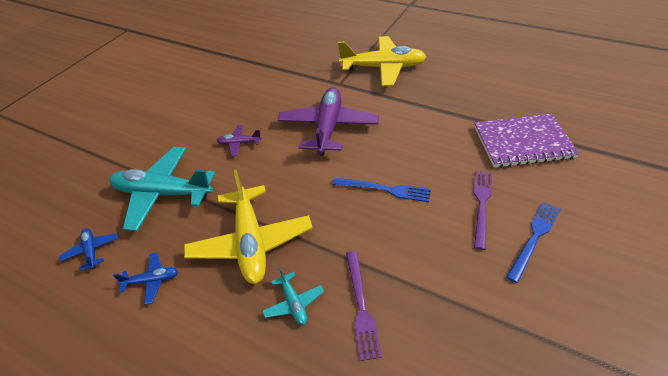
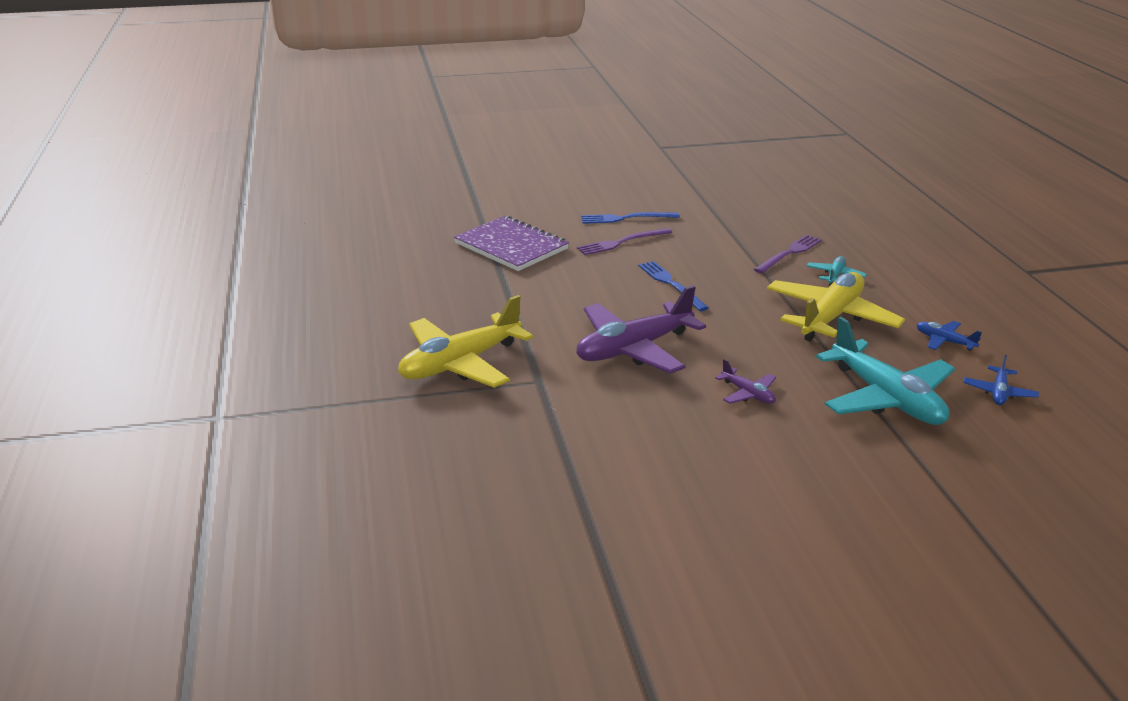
camera: 135 degrees left, 15 degrees down
yellow plane [338,36,426,86] -> yellow plane turned 90 degrees counterclockwise [398,295,533,388]

